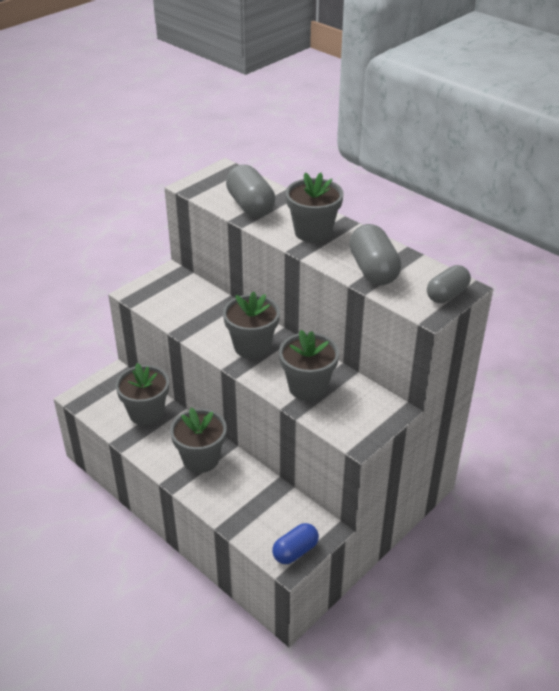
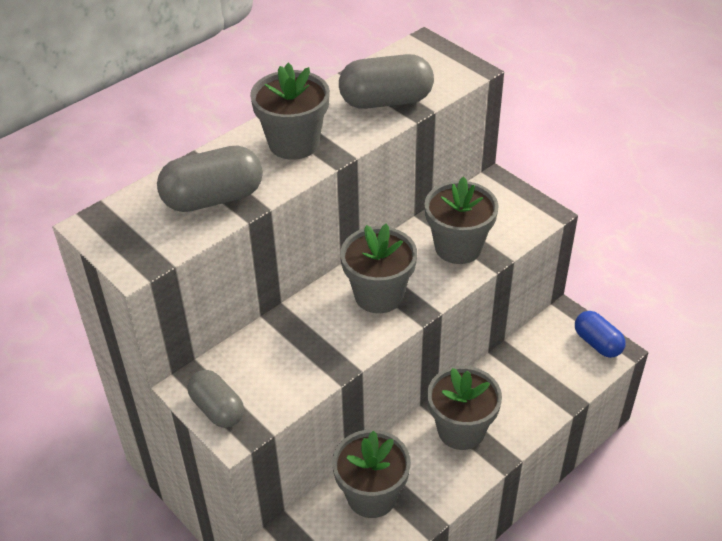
camera: 85 degrees left, 5 degrees up
grey capsule [427,265,471,303] -> grey capsule moved to [188,370,244,428]

